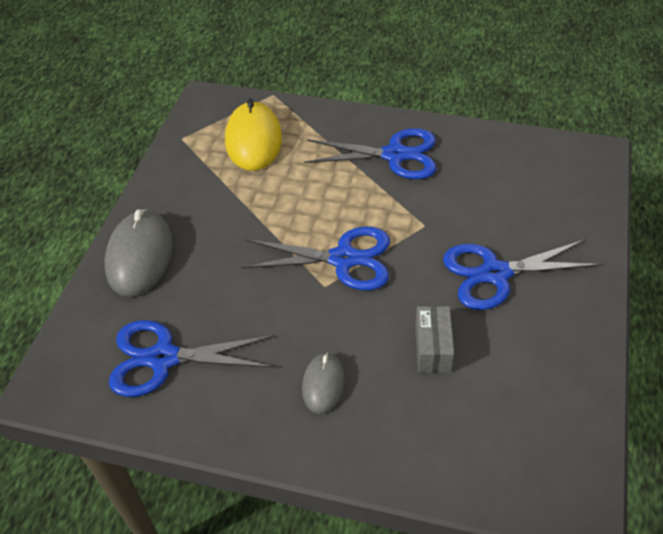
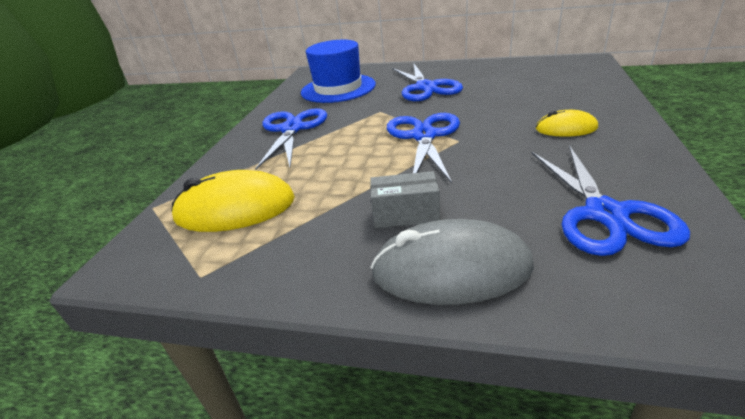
camera: 90 degrees left, 15 degrees down
grey mouse [302,352,345,414] -> yellow mouse [536,110,598,137]
grey box [415,306,454,373] -> grey box moved to [370,171,440,228]
none -> blue hat [301,40,376,103]

